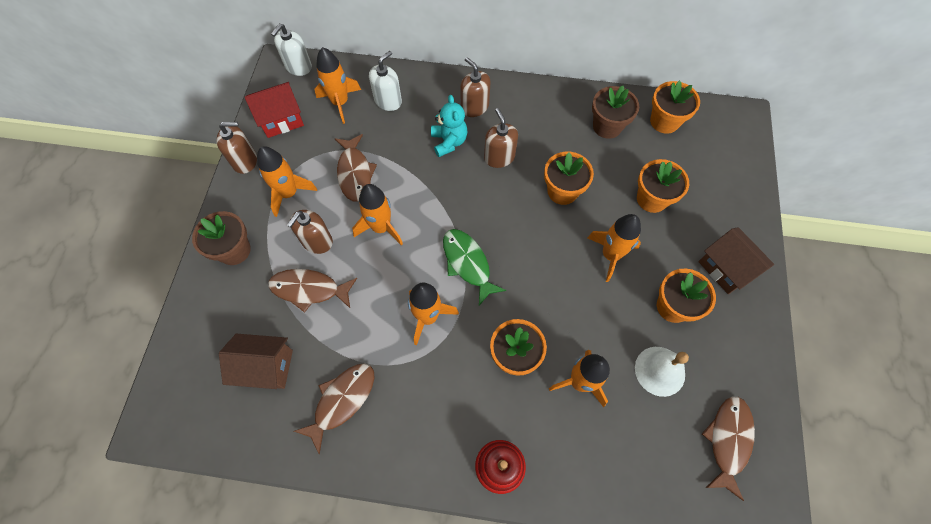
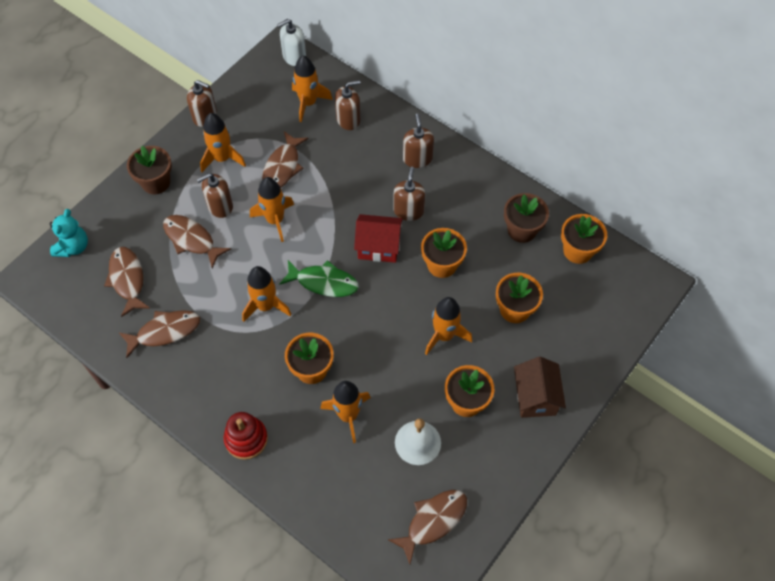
camera: 30 degrees right, 5 degrees down
brown house [219,334,293,389] -> brown fish [104,247,151,317]
red house [245,82,304,138] -> red house moved to [354,214,403,263]
white soap dispenser [369,51,402,111] -> brown soap dispenser [335,80,360,130]
turquoise teddy bear [431,95,467,157] -> turquoise teddy bear moved to [49,209,88,257]
green fish [443,229,506,306] -> green fish turned 105 degrees clockwise [279,260,359,297]

